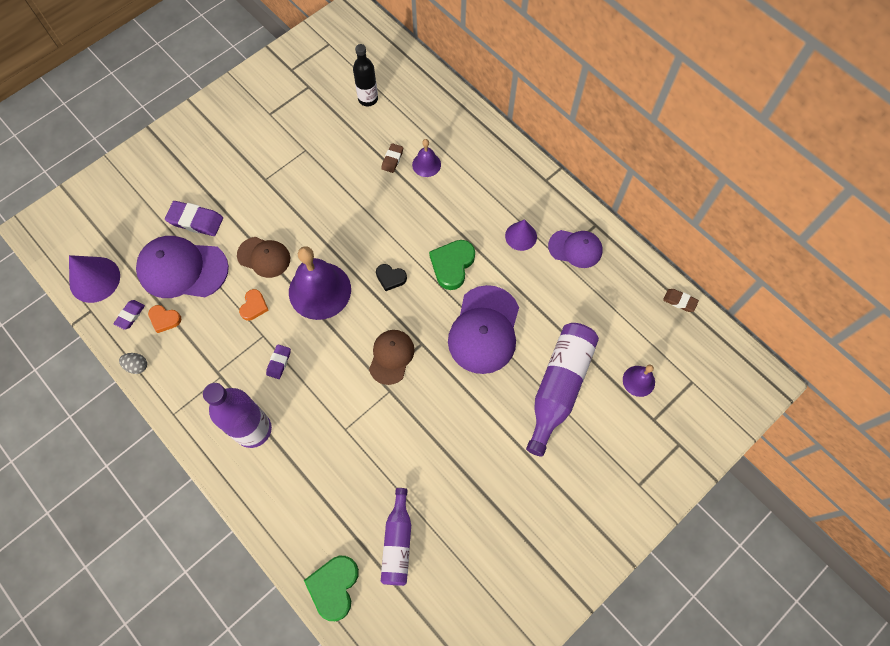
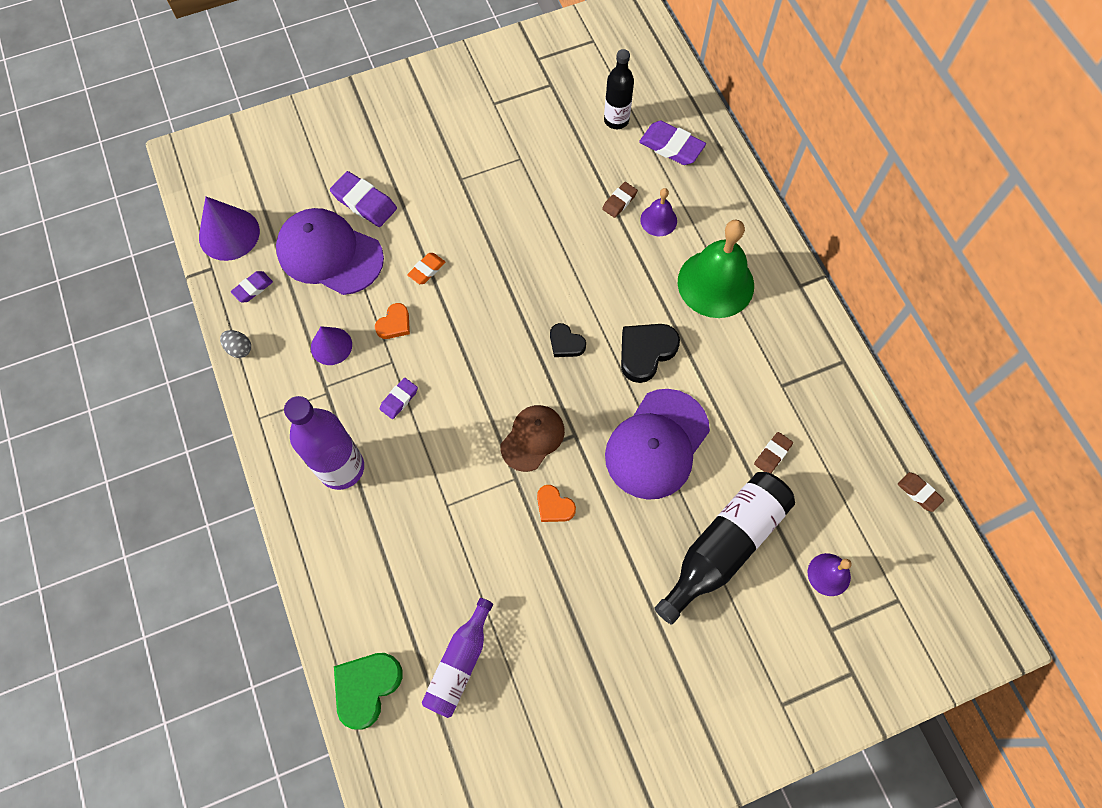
camera: 20 degrees right, 0 degrees up
orange heart [148,305,181,333] -> orange heart moved to [537,485,576,522]
brown cap [237,237,290,278] -> orange eraser [407,253,445,284]
purple bell [289,246,351,320] -> none
green heart [429,240,475,290] -> black heart [621,324,680,383]
purple cone [505,219,537,251] -> purple cone moved to [311,326,352,365]
purple bottle [526,323,599,457] -> black bottle [654,472,795,625]
purple cap [548,230,603,268] -> none
none -> purple eraser [639,121,706,165]
none -> green bell [678,219,754,318]
none -> brown eraser [754,432,793,473]

